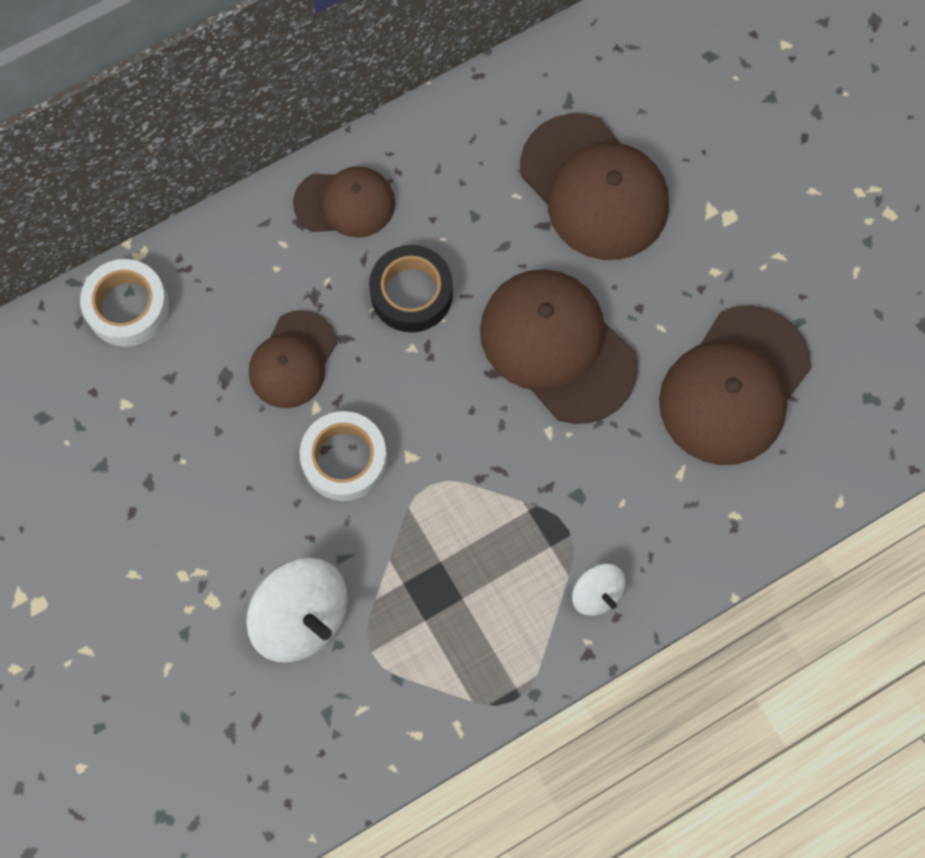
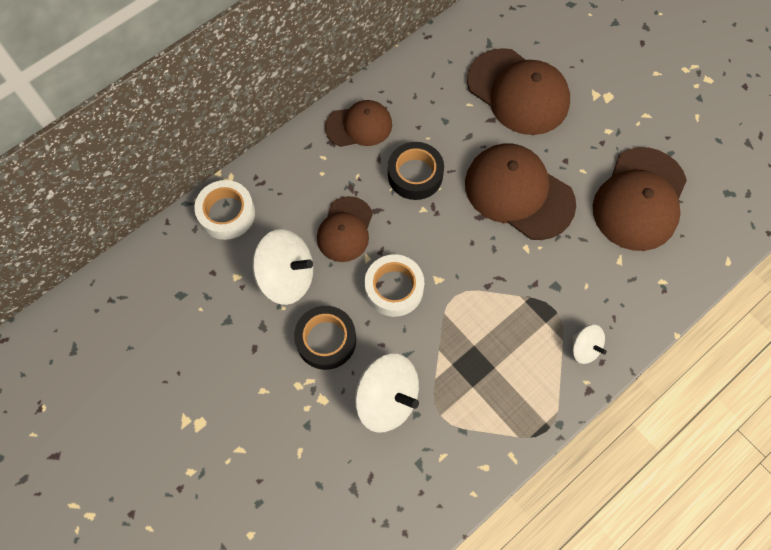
camera: 10 degrees left, 5 degrees down
none -> white spinning top [252,229,313,305]
none -> black tape [294,306,356,370]

